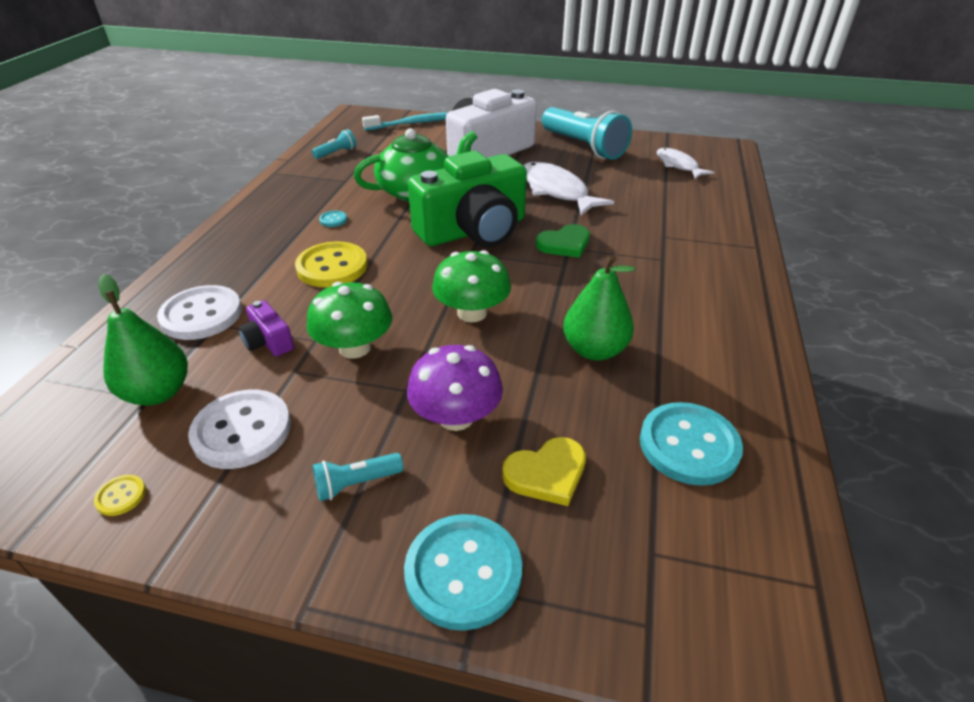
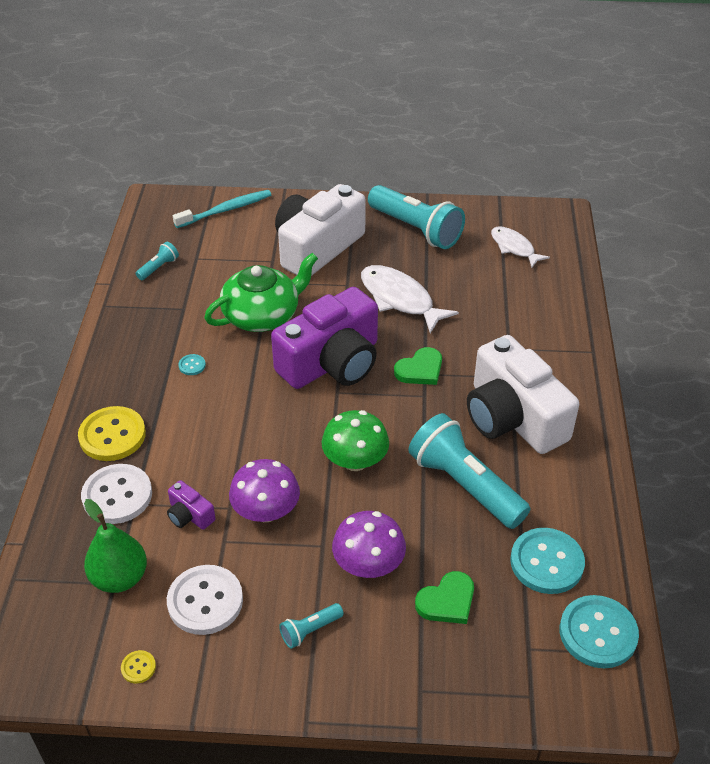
camera: 10 degrees left, 5 degrees up
yellow button [295,241,367,287] -> yellow button moved to [78,406,146,461]
green mushroom [307,282,392,359] -> purple mushroom [229,459,300,522]
turquoise button [404,514,522,631] -> turquoise button moved to [560,595,639,668]
green camera [408,151,527,247] -> purple camera [271,287,378,389]
yellow heart [502,437,586,506] -> green heart [415,571,474,624]
green pear [563,255,635,360] -> turquoise flashlight [408,413,530,529]
none -> white camera [467,335,579,454]

